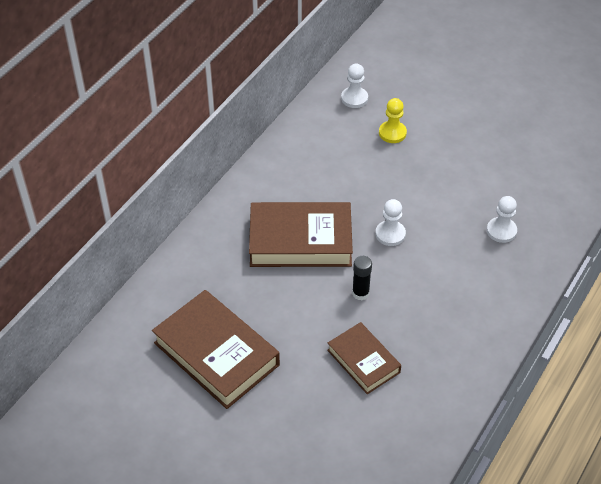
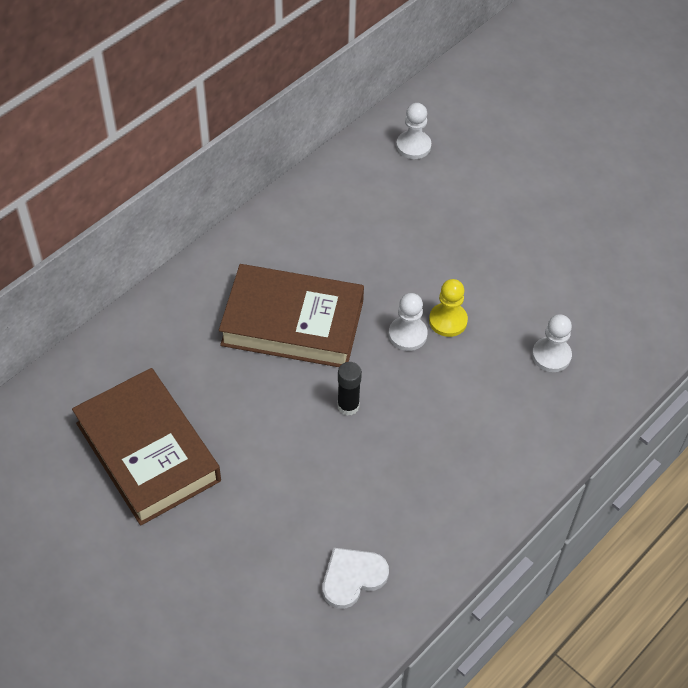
camera: 10 degrees right, 5 degrees up
brown book [327,322,401,394] -> none
yellow pawn [379,98,407,143] -> yellow pawn moved to [429,279,468,337]
none -> white heart [323,548,389,609]

